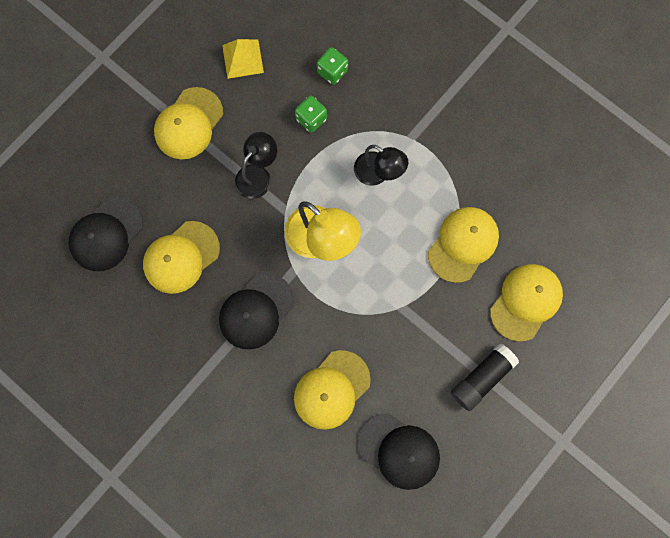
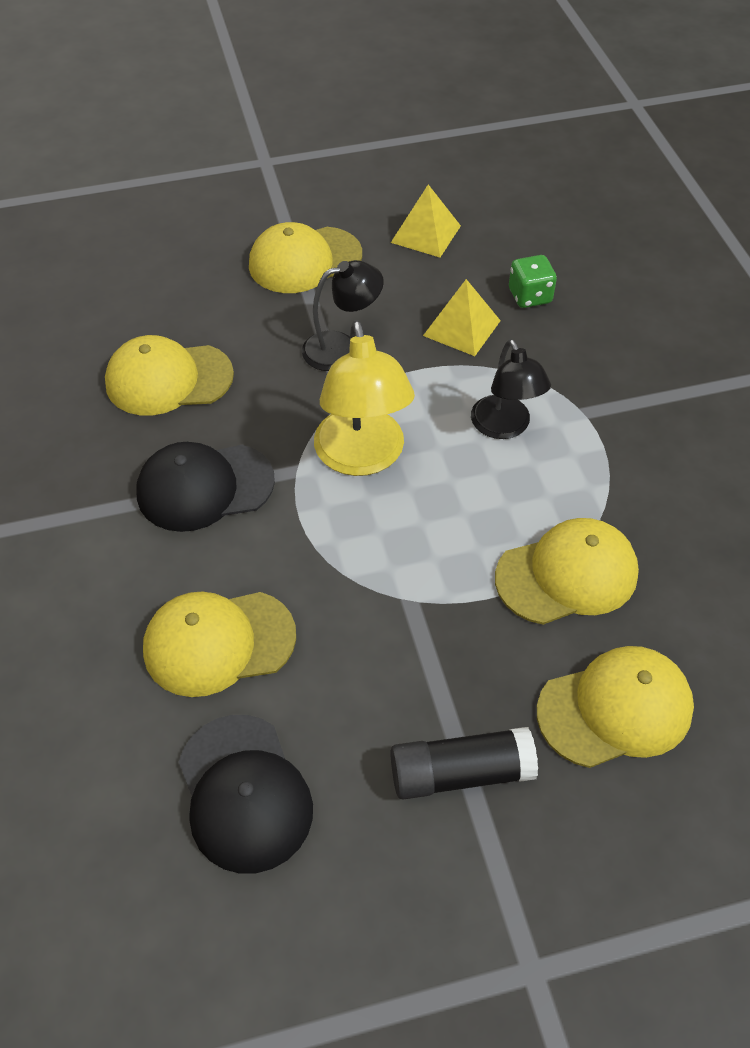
camera: 35 degrees right, 25 degrees down
black cap [68,197,143,271] -> none
green dice [295,95,327,133] -> yellow pyramid [423,279,501,356]

